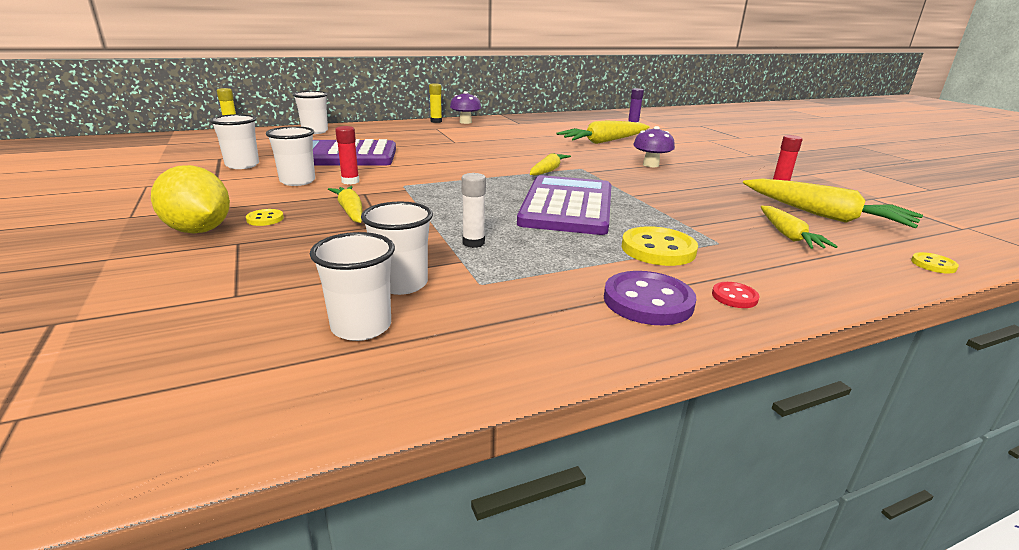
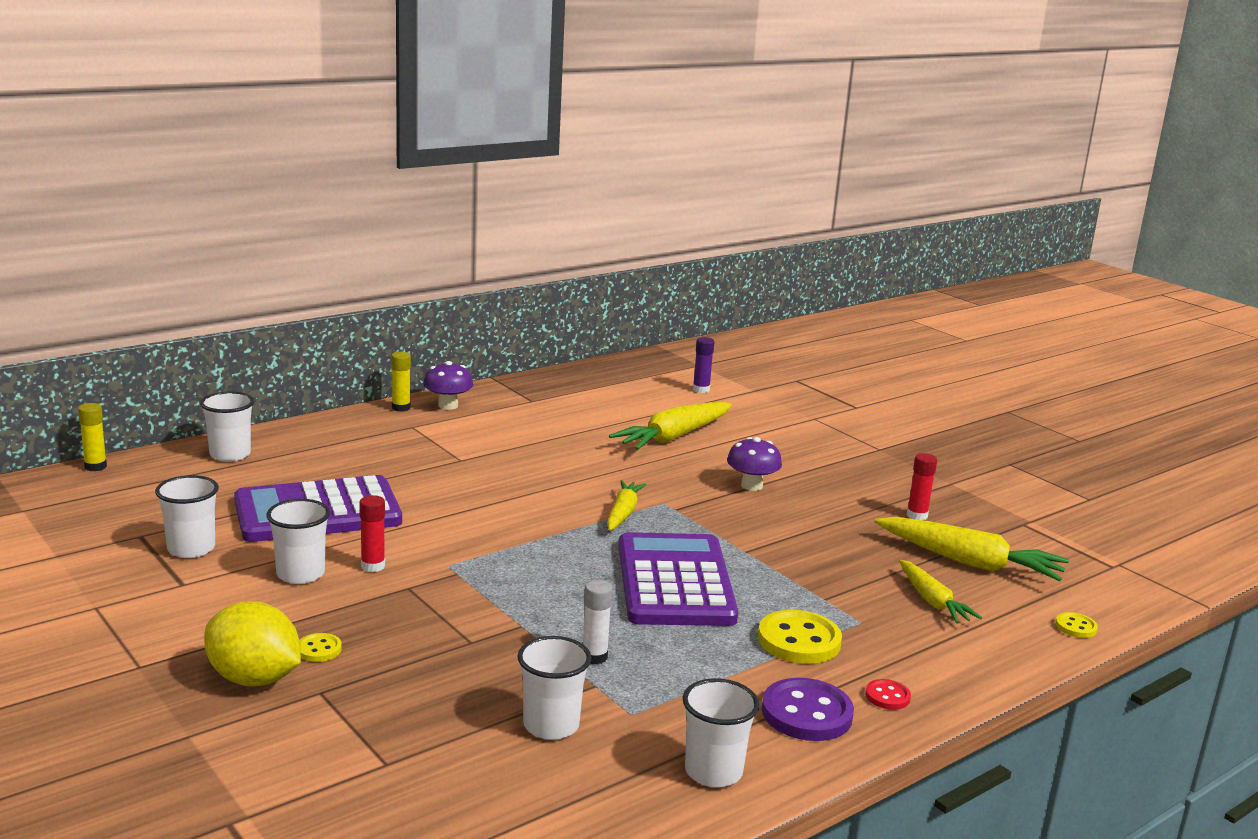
camera: 15 degrees left, 5 degrees down
white cup [310,232,395,341] -> white cup moved to [683,678,760,787]
yellow carrot [328,186,363,223] -> none

